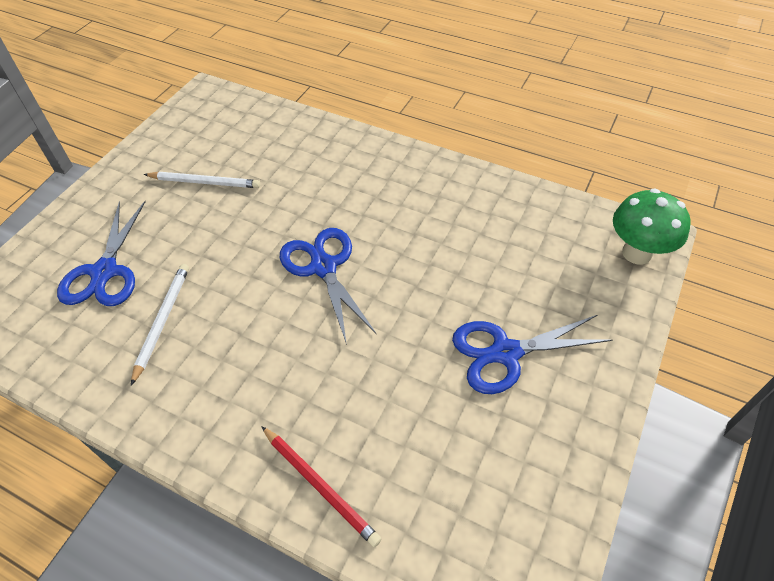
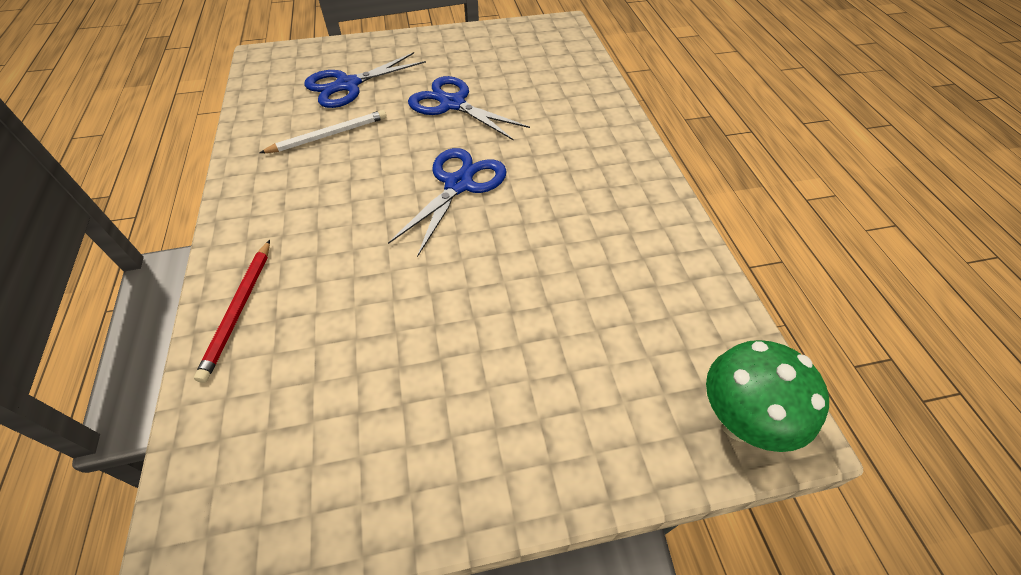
camera: 50 degrees right, 0 degrees up
white pencil [144,172,260,188] -> none
blue scissors [452,315,613,394] -> blue scissors moved to [408,76,530,141]

